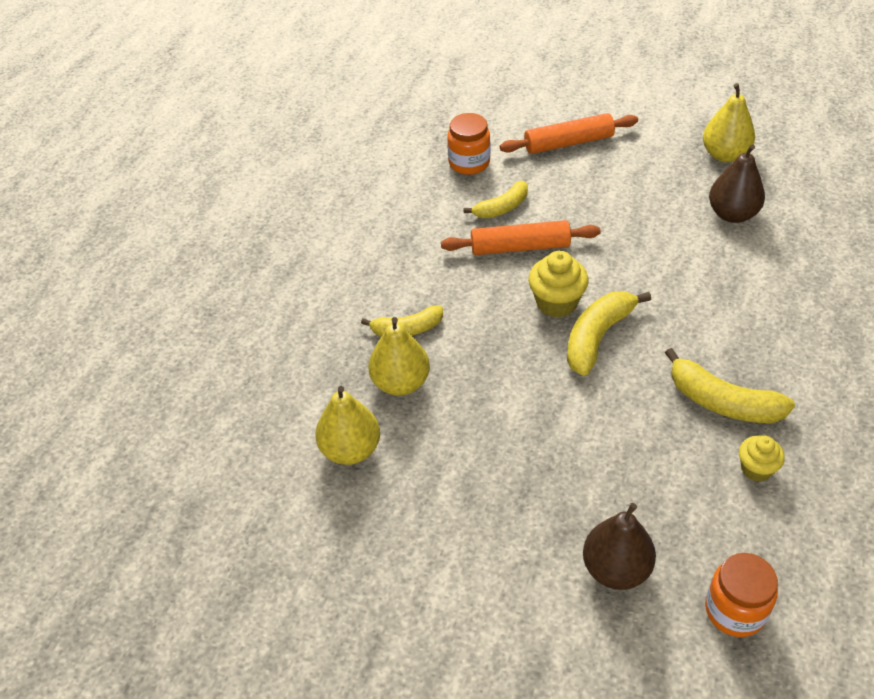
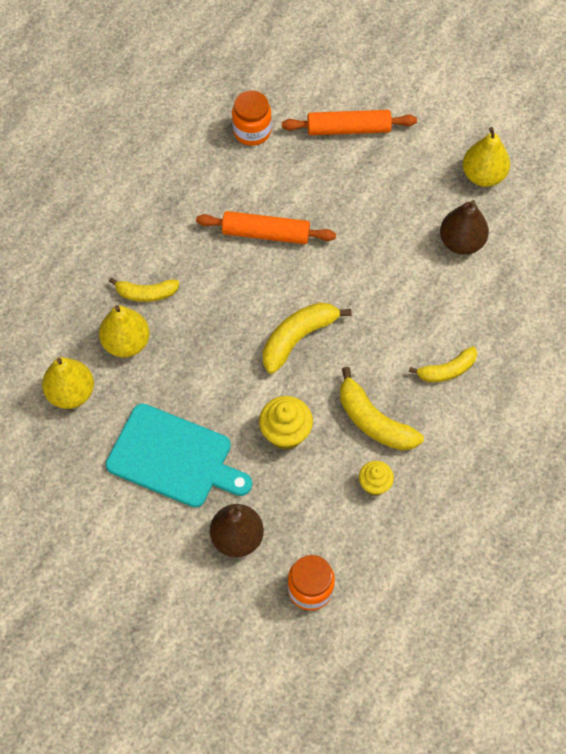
camera: 10 degrees right, 15 degrees up
yellow banana [464,181,528,218] -> yellow banana moved to [409,346,477,382]
yellow cupcake [528,251,589,318] -> yellow cupcake moved to [259,396,313,450]
none -> turquoise cutting board [106,403,252,508]

